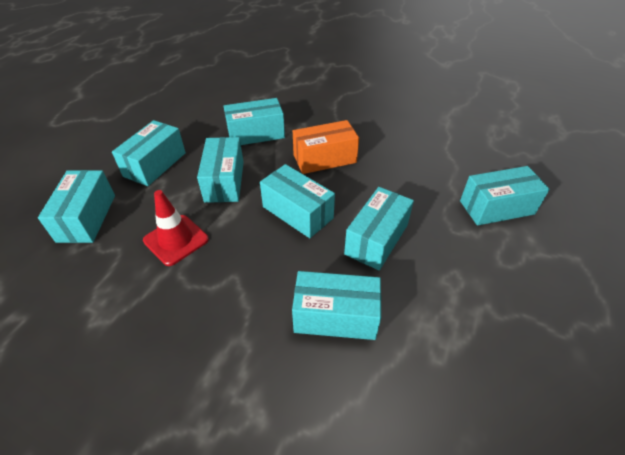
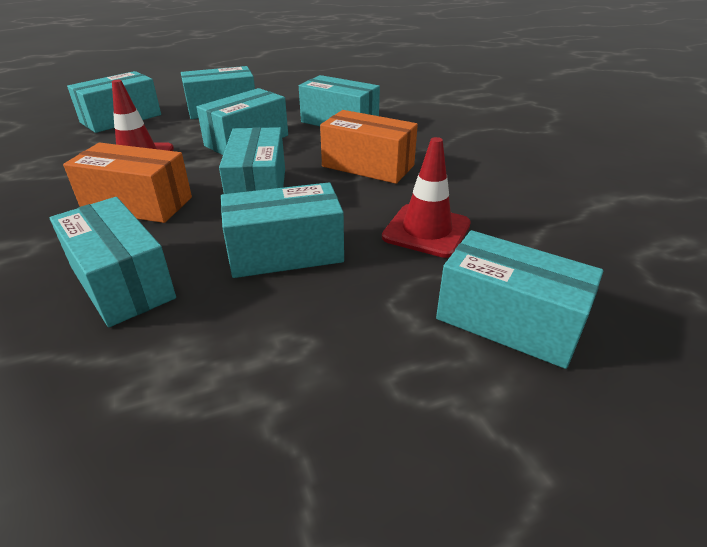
camera: 45 degrees right, 10 degrees down
none -> orange box [63,143,192,223]
none -> red traffic cone [382,137,471,258]

